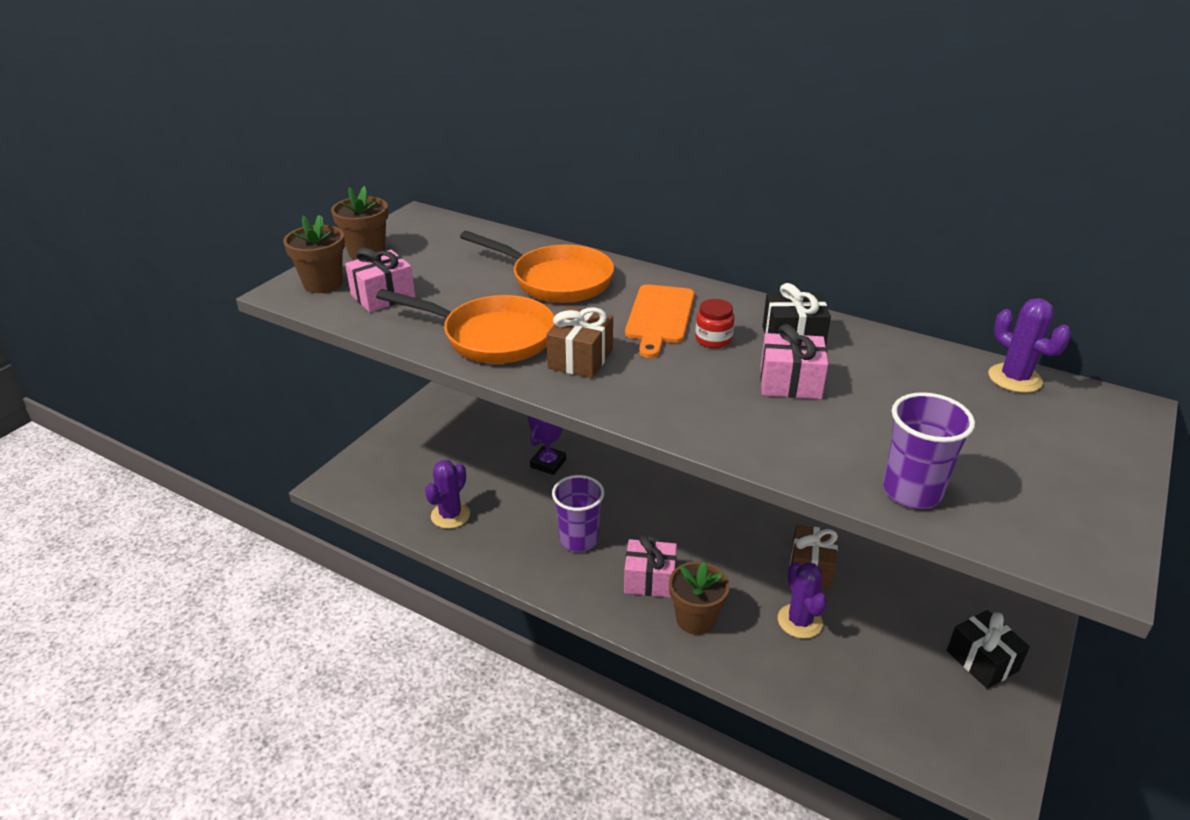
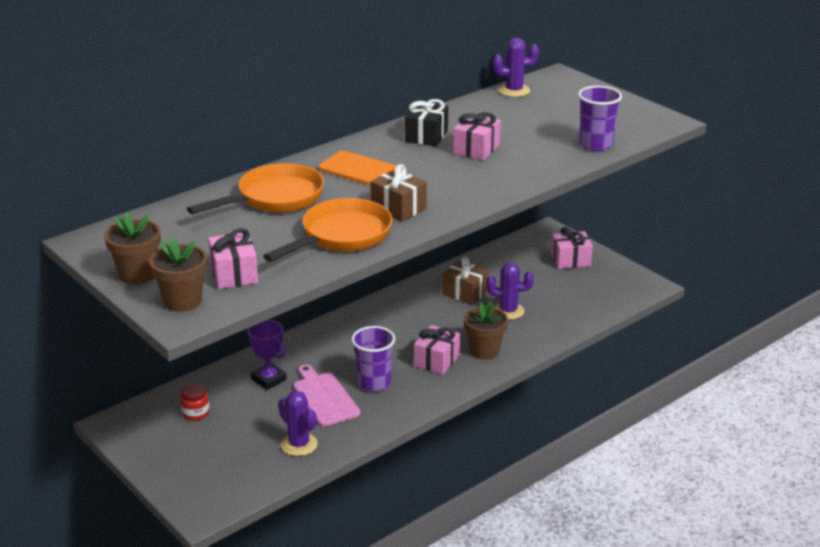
camera: 70 degrees left, 5 degrees down
red jar [695,299,734,348] -> red jar moved to [180,383,210,421]
black gift [947,610,1030,689] -> pink gift [551,227,593,269]
none -> pink cutting board [294,365,360,427]

